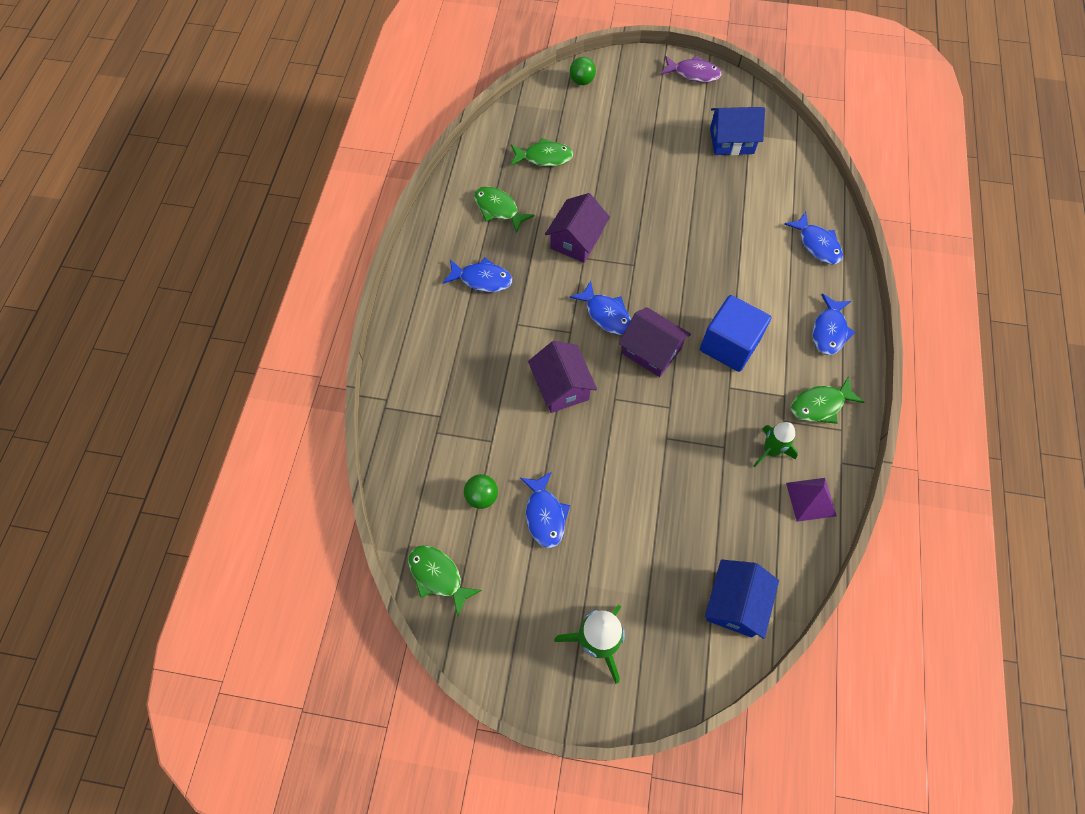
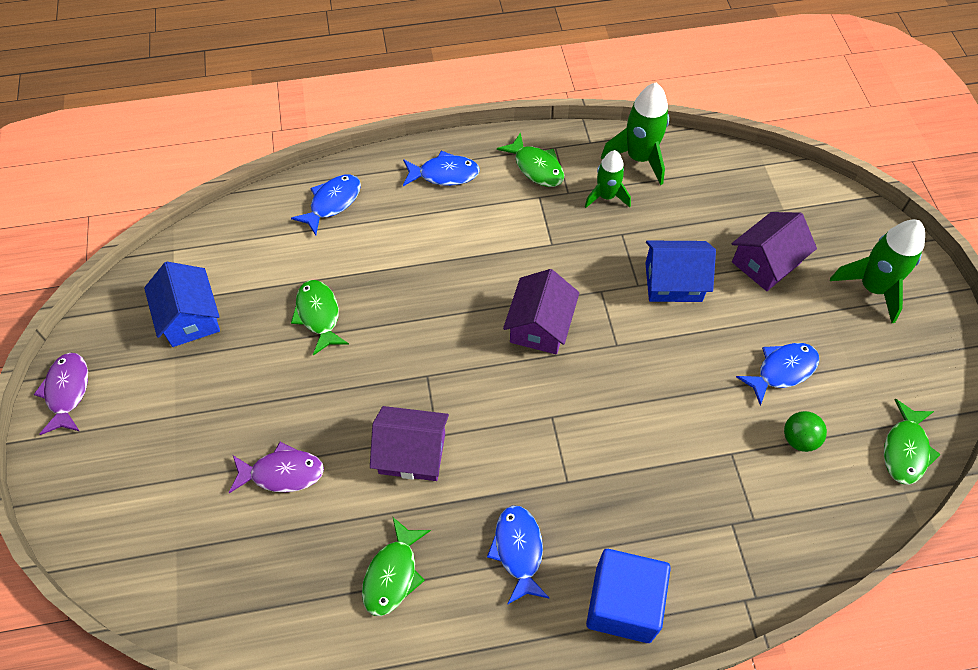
camera: 110 degrees left, 5 degrees down
green fish [511,138,573,167] -> green fish moved to [291,280,349,355]
purple house [528,341,597,413] -> purple house moved to [732,212,817,291]
blue fish [569,281,631,335] -> none
green ball [570,57,596,85] -> none
blue cube [700,295,771,372] -> blue cube moved to [586,549,671,643]
blue house [705,559,779,639] -> blue house moved to [645,241,716,302]
purple pyramid [786,478,837,522] -> green rocket [601,83,669,185]
none -> purple fish [229,442,324,493]

